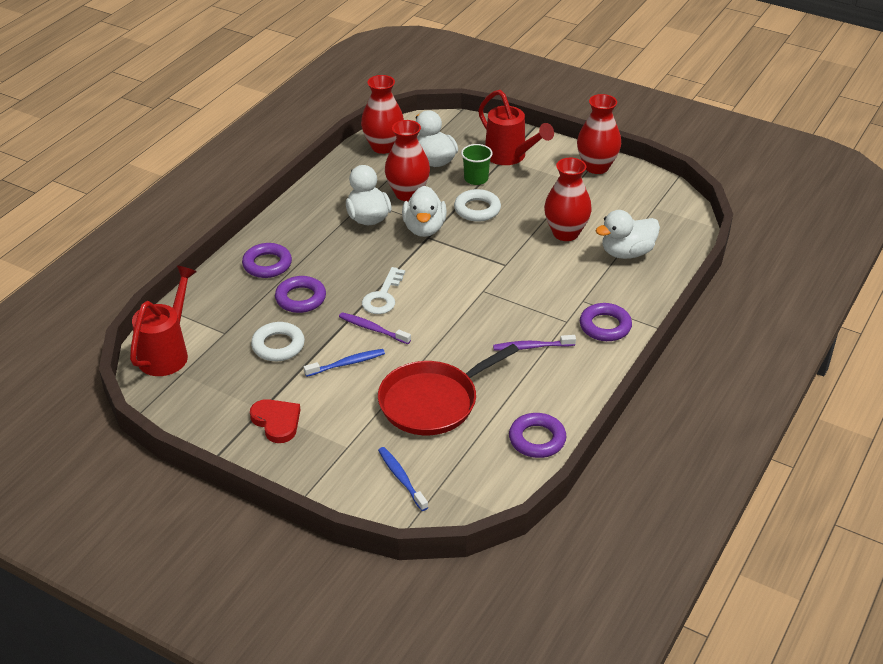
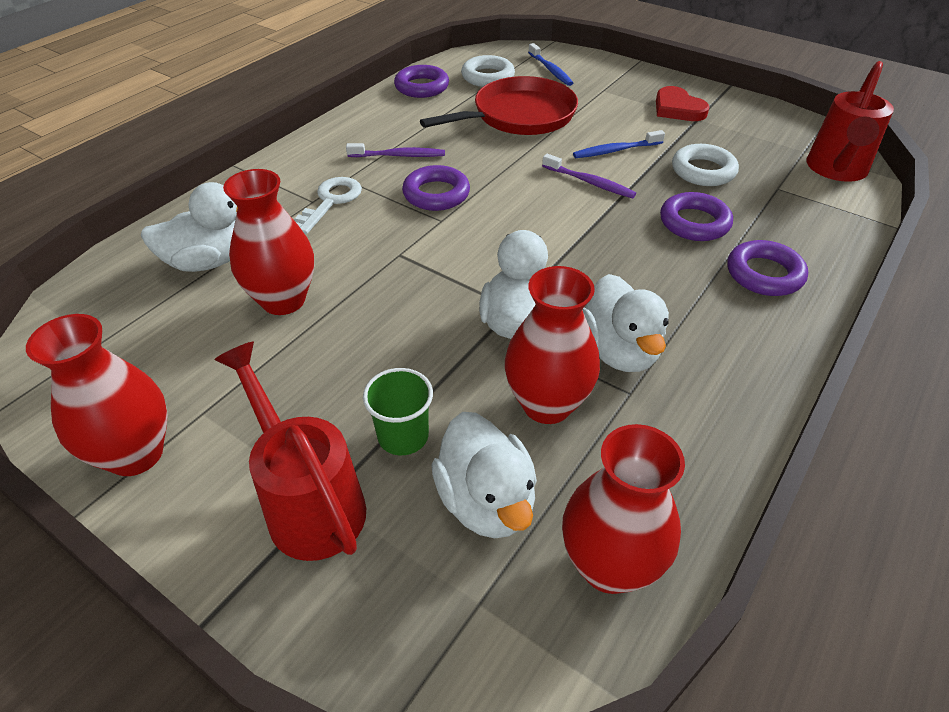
camera: 175 degrees left, 5 degrees up
white key [362,267,405,314] -> white key moved to [295,177,362,234]
white ring [454,189,501,222] -> white ring moved to [461,55,515,87]
purple ring [580,303,632,341] -> purple ring moved to [402,165,470,211]

